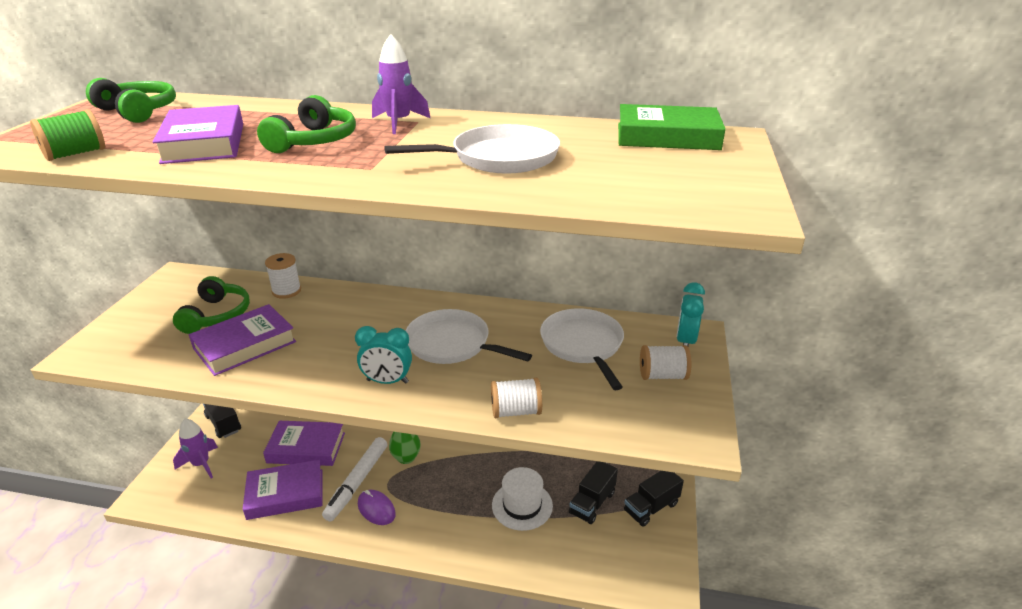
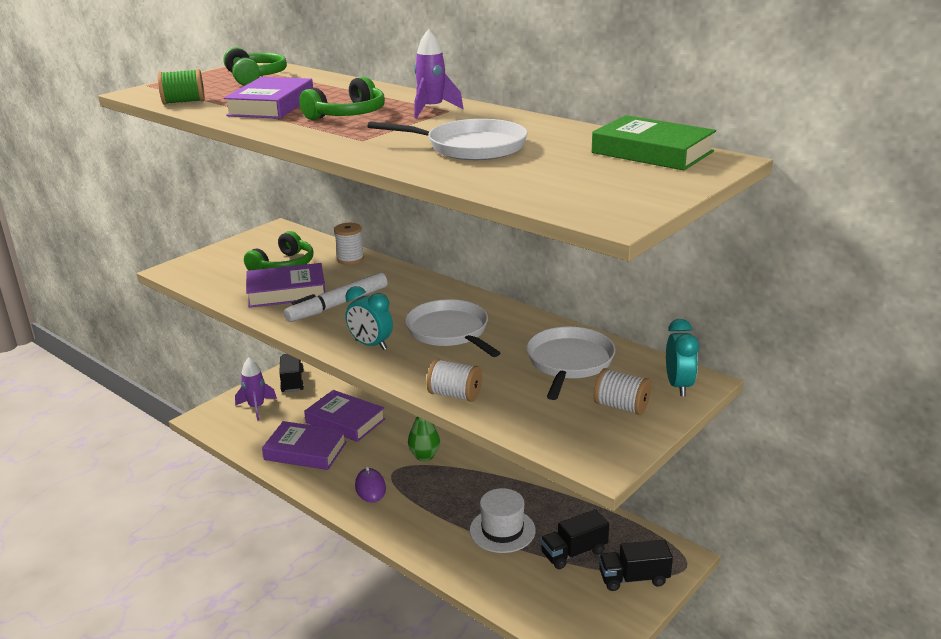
camera: 30 degrees right, 5 degrees down
white marker [322,437,387,521] -> white marker moved to [284,272,387,322]
turquoise clock [676,282,705,346] -> turquoise clock turned 135 degrees clockwise [666,319,699,396]

